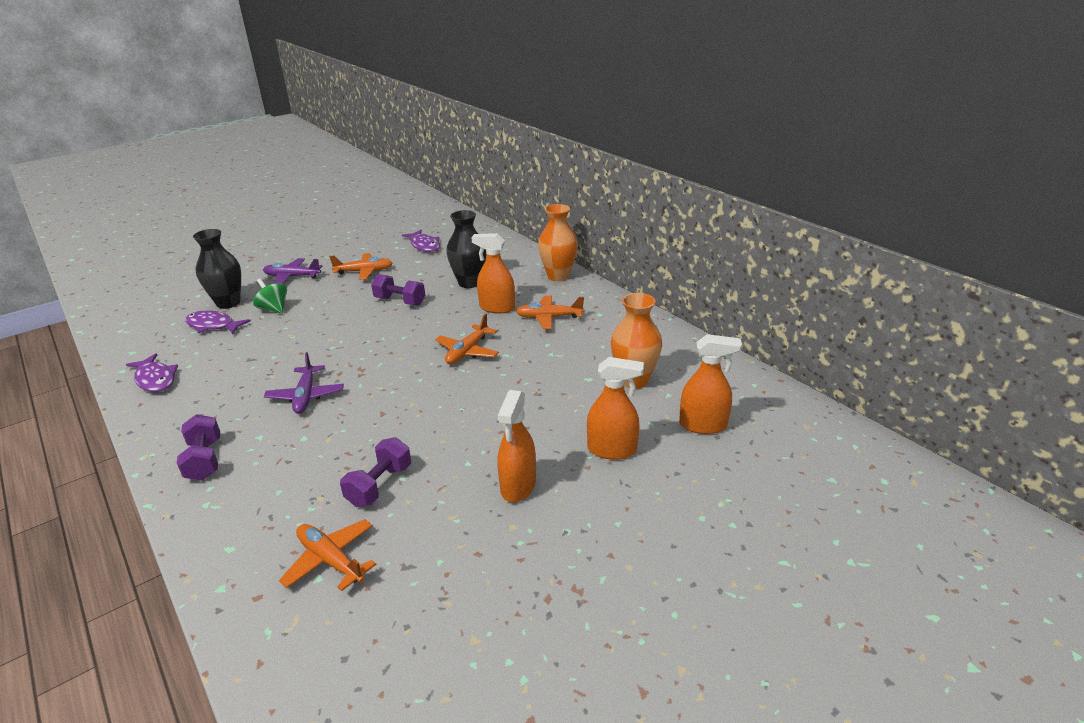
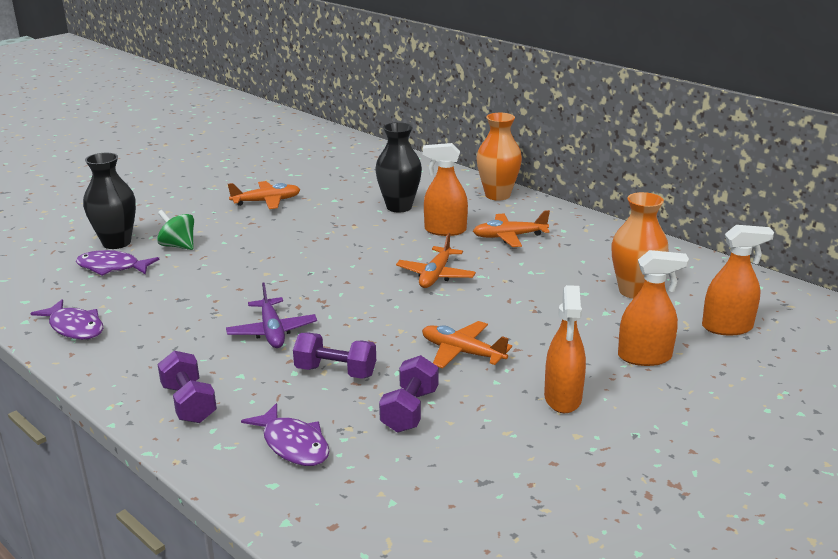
camera: 10 degrees left, 5 degrees down
purple plane [263,258,322,284] -> none
orange plane [279,519,376,591] -> orange plane moved to [422,321,512,369]
purple dumbbell [371,274,425,306] -> purple dumbbell moved to [293,332,376,379]
purple fish [402,230,440,252] -> purple fish moved to [241,403,330,466]

